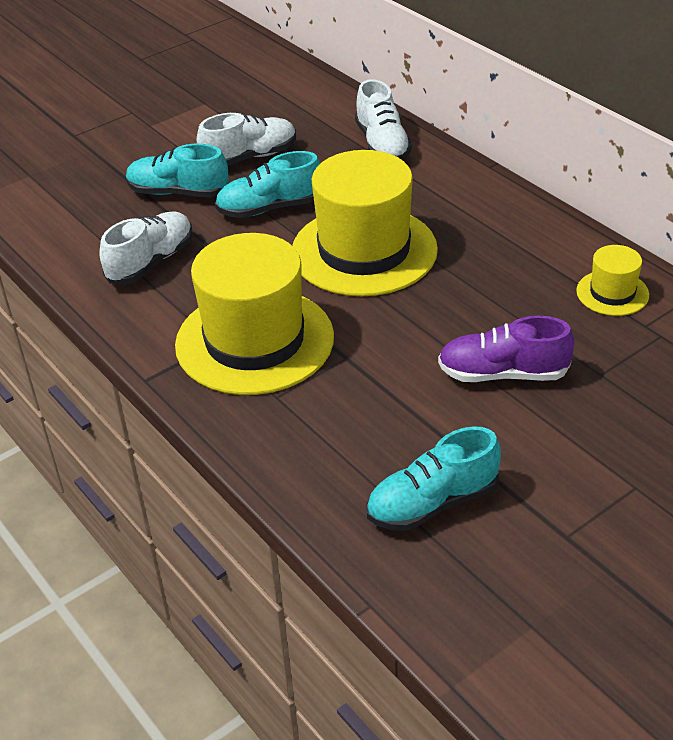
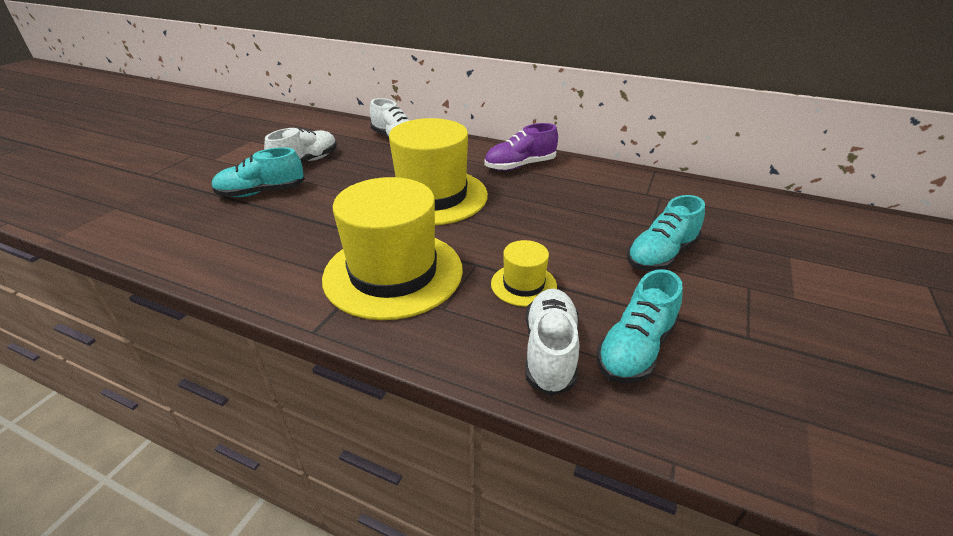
camera: 30 degrees left, 5 degrees down
white shoe [99,211,193,284] -> white shoe moved to [525,289,579,396]
turquoise shoe [215,151,320,218] -> turquoise shoe moved to [627,195,705,271]
purple shoe [438,316,574,382] -> purple shoe moved to [485,123,558,171]
yellow hat [576,245,649,316] -> yellow hat moved to [491,240,557,307]

